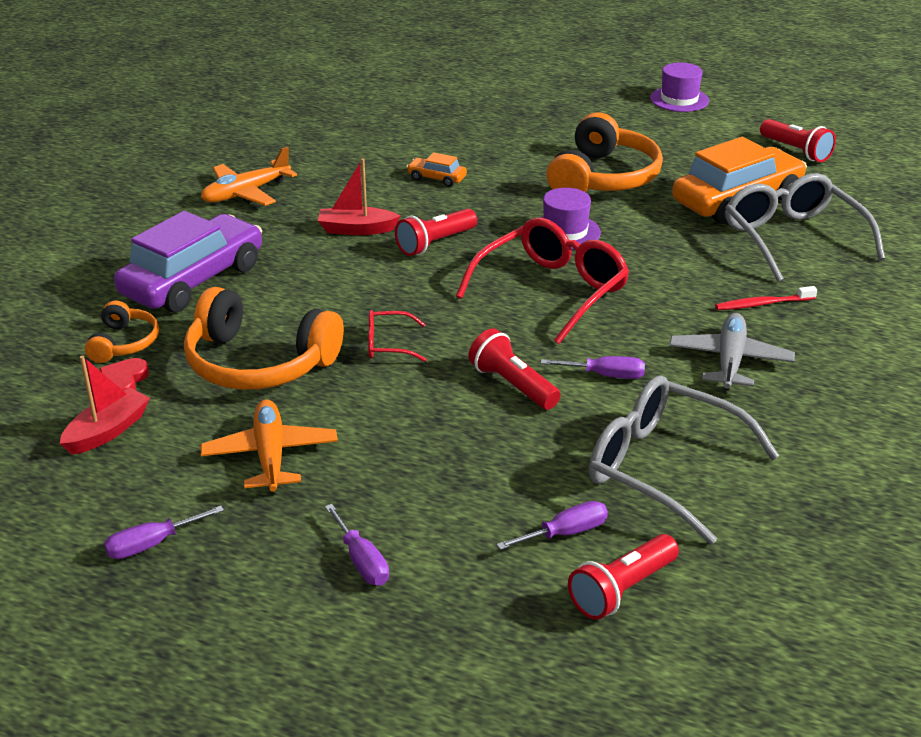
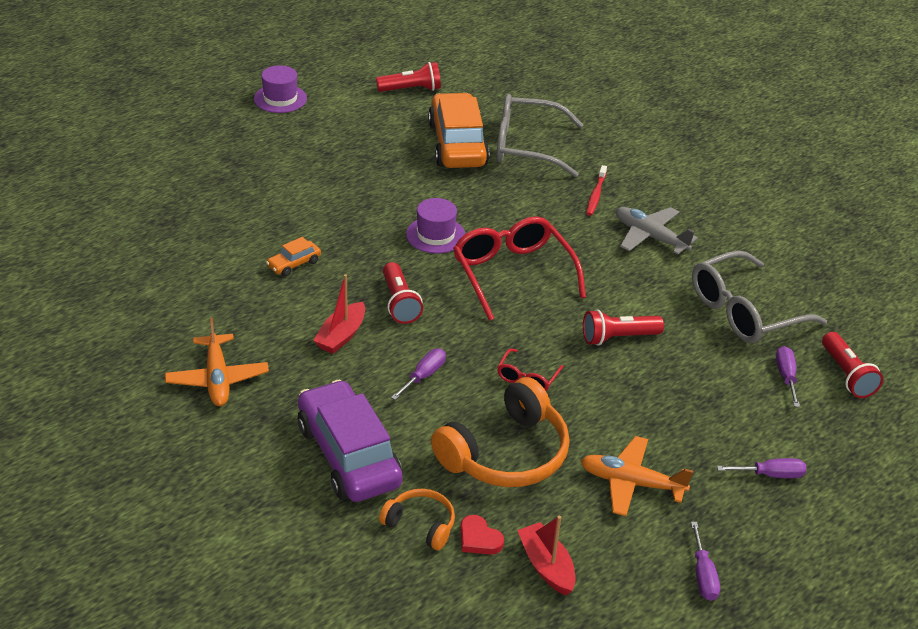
camera: 65 degrees left, 5 degrees up
purple screwdriver [541,356,645,379] -> purple screwdriver moved to [391,349,446,400]
orange headphones [547,112,663,192] -> none

